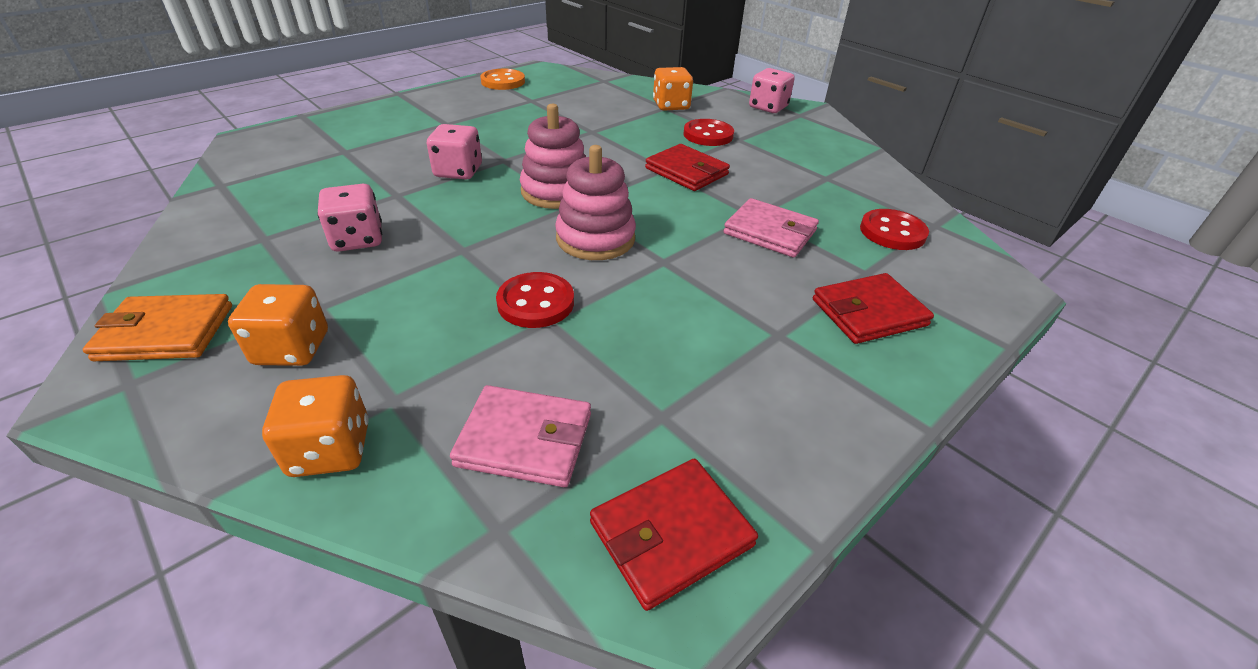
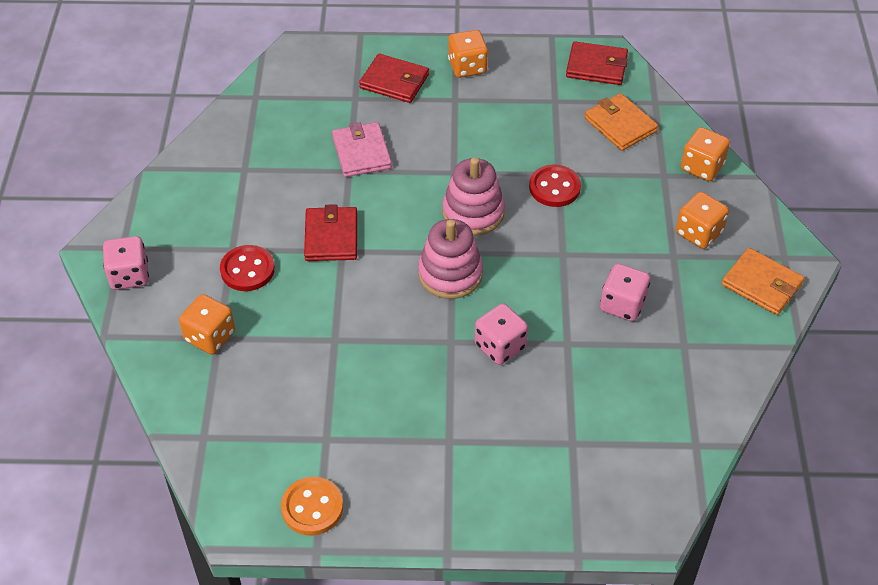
camera: 135 degrees left, 10 degrees up
pink wallet [450,385,591,487] -> orange wallet [585,93,658,151]
red button [860,209,929,250] -> none
none -> orange dice [448,30,488,78]

